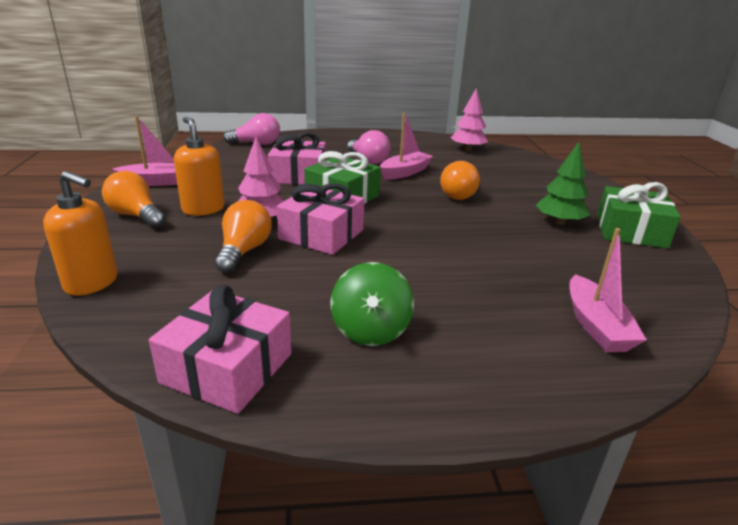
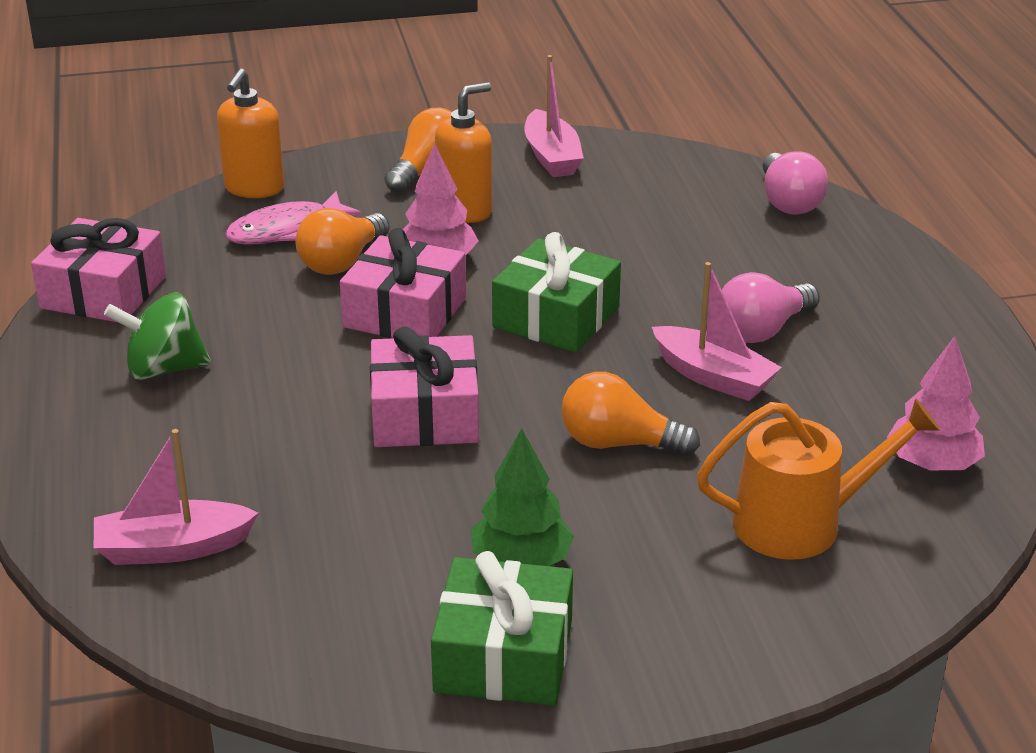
camera: 85 degrees right, 5 degrees up
orange light bulb [214,200,272,273] -> orange light bulb turned 120 degrees clockwise [296,208,390,275]
pink gift [268,132,326,185] -> pink gift moved to [370,326,479,447]
none -> pink fish [225,191,361,245]
none -> orange watering can [697,398,940,560]

